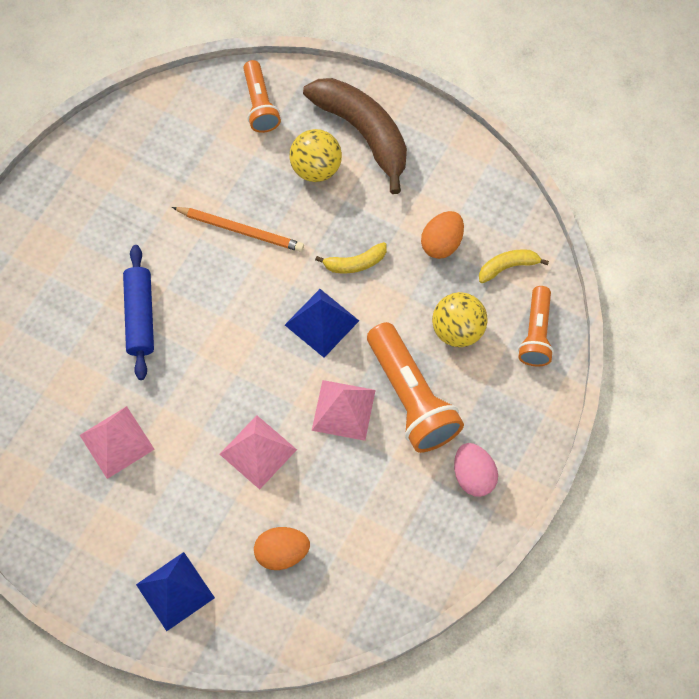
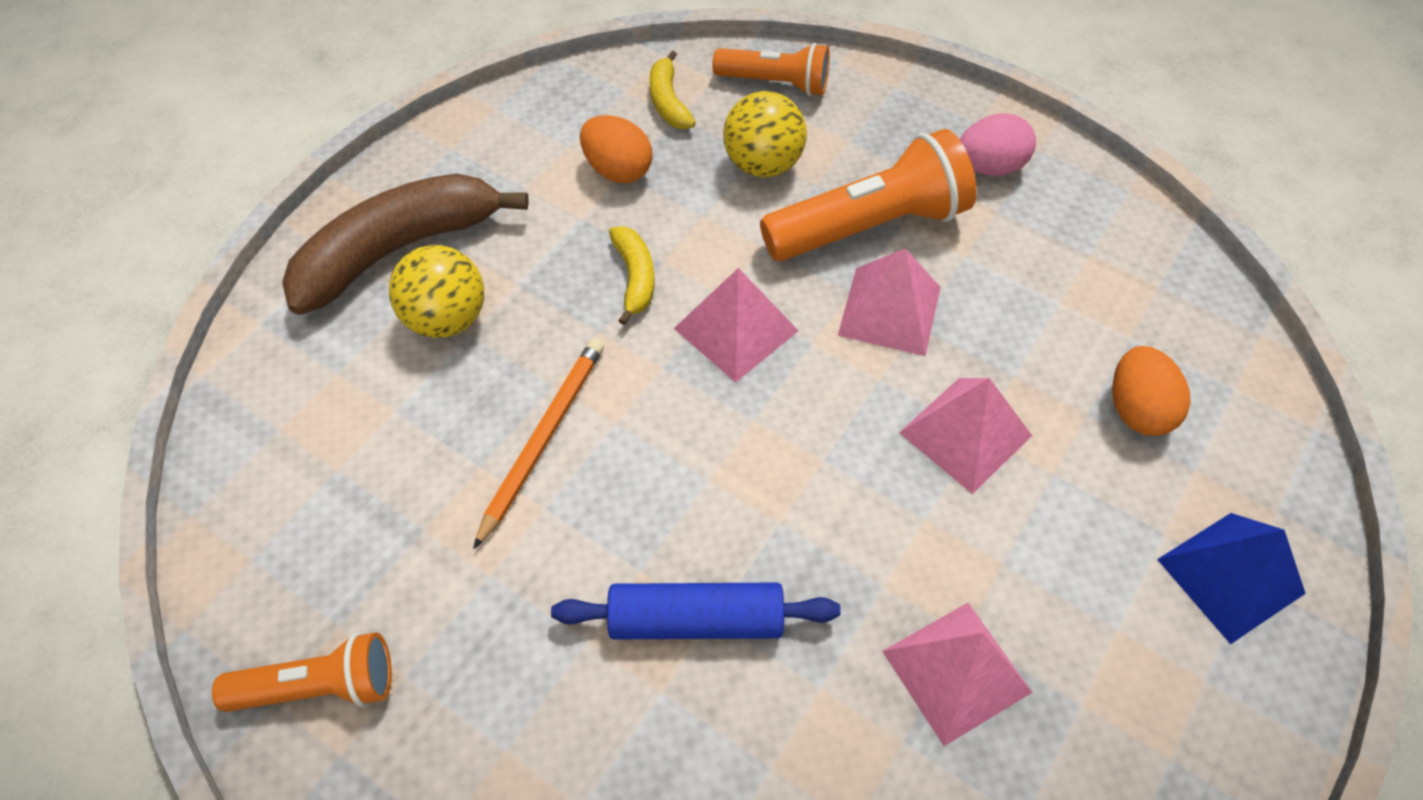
camera: 85 degrees left, 10 degrees down
orange flashlight [243,60,281,133] -> orange flashlight moved to [212,632,392,712]
blue pyramid [285,289,359,358] -> pink pyramid [674,268,798,383]

